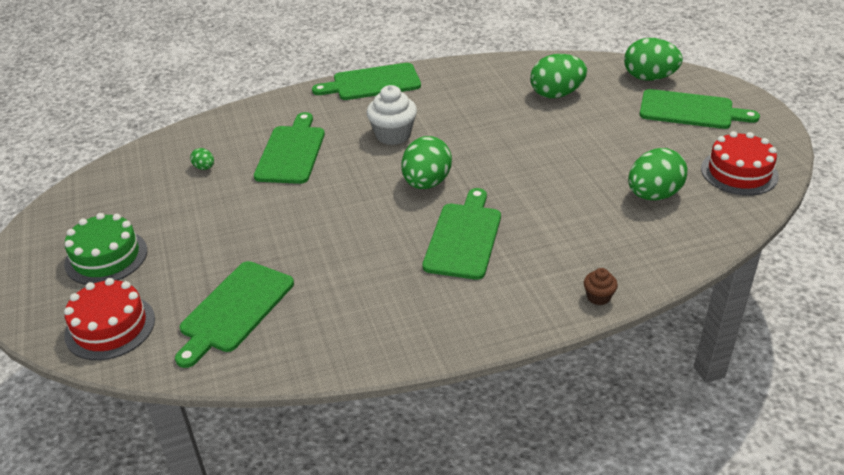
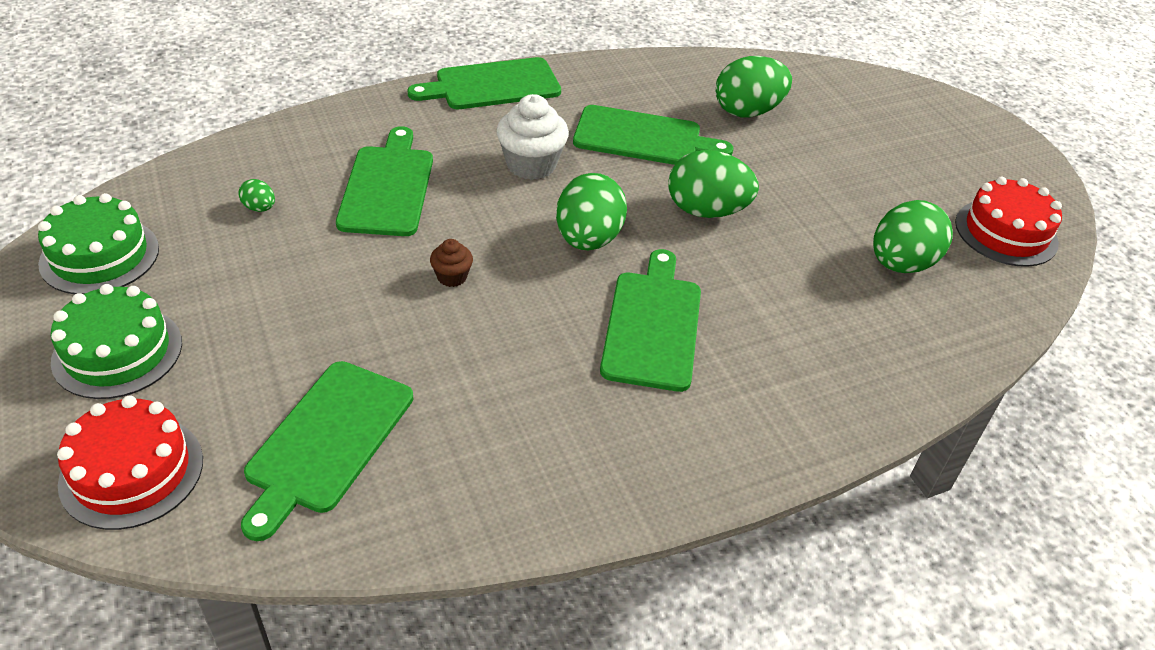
camera: 10 degrees left, 5 degrees up
brown cupcake [584,268,618,305] -> brown cupcake moved to [430,239,473,287]
green egg [624,38,683,81] -> green egg moved to [669,150,759,218]
green cutting board [639,89,760,129] -> green cutting board moved to [573,105,733,165]
none -> green cake [38,193,159,294]

